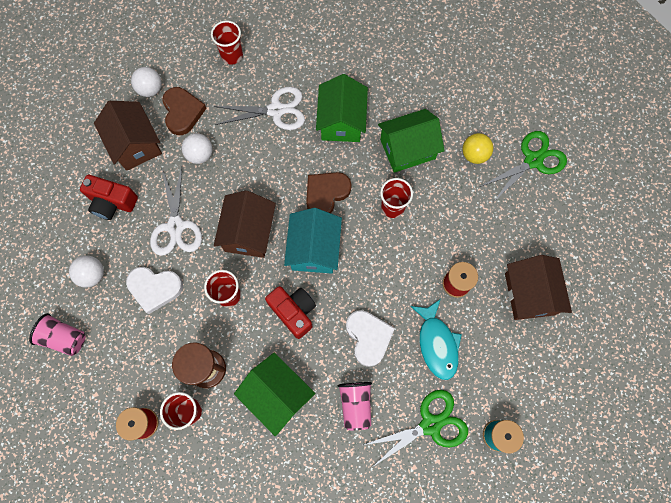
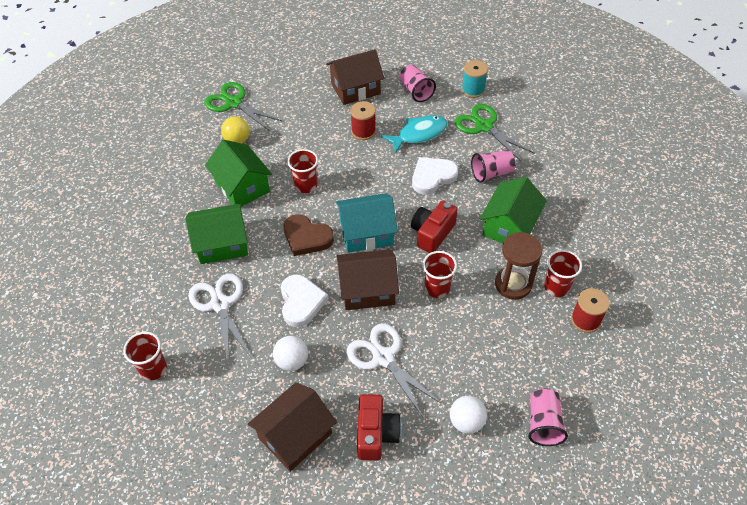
camera: 105 degrees left, 20 degrees down
white heart [126,267,183,314] -> white heart moved to [281,274,329,327]
white ball [131,67,162,97] -> none
white scissors [150,166,202,256] -> white scissors turned 105 degrees counterclockwise [347,323,441,417]
brown heart [162,87,207,135] -> none
none -> pink cup [399,65,436,102]

